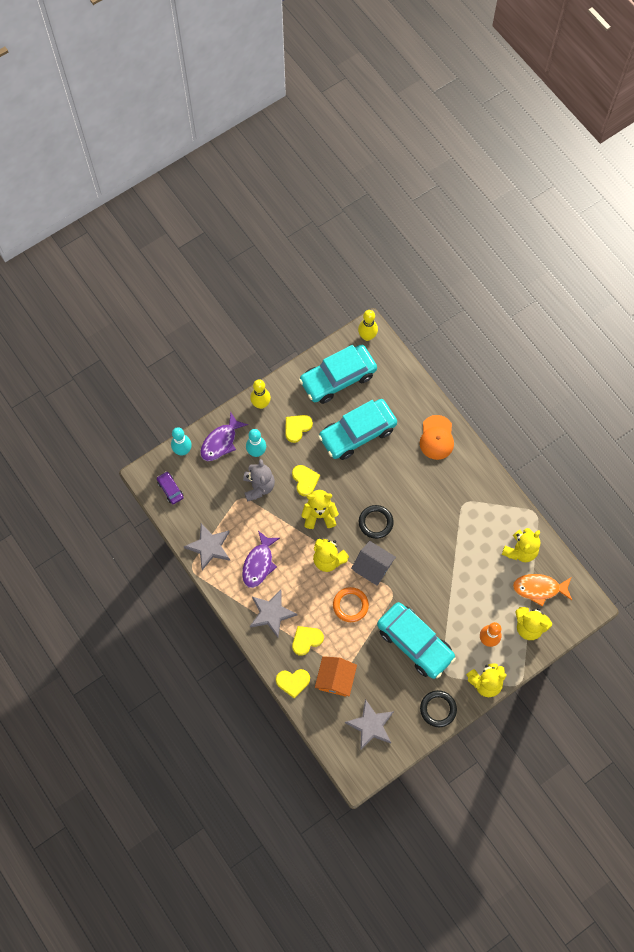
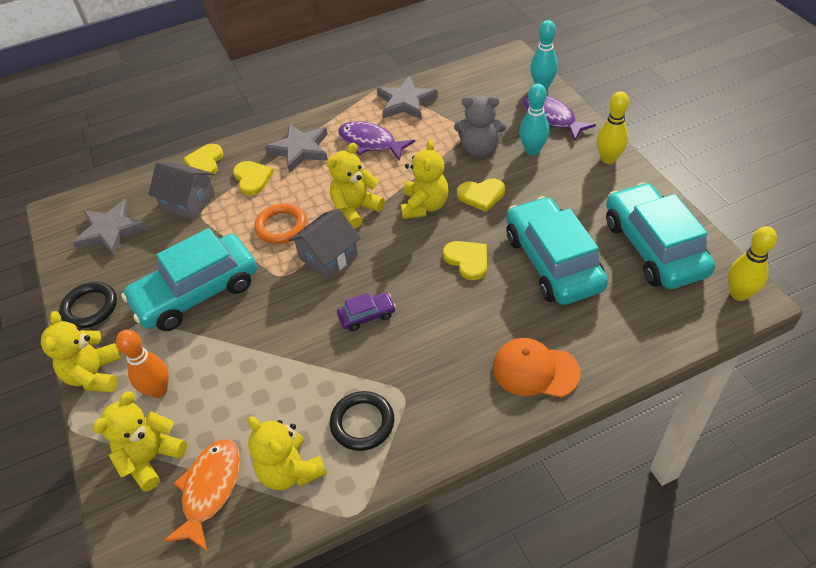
camera: 105 degrees right, 20 degrees down
purple car [157,471,184,504] -> purple car moved to [337,292,396,331]
yellow heart [285,415,313,443] -> yellow heart moved to [443,241,487,280]
orange house [315,656,357,697] -> grey house [148,162,215,220]
black ring [359,505,394,539] -> black ring moved to [330,391,394,451]

